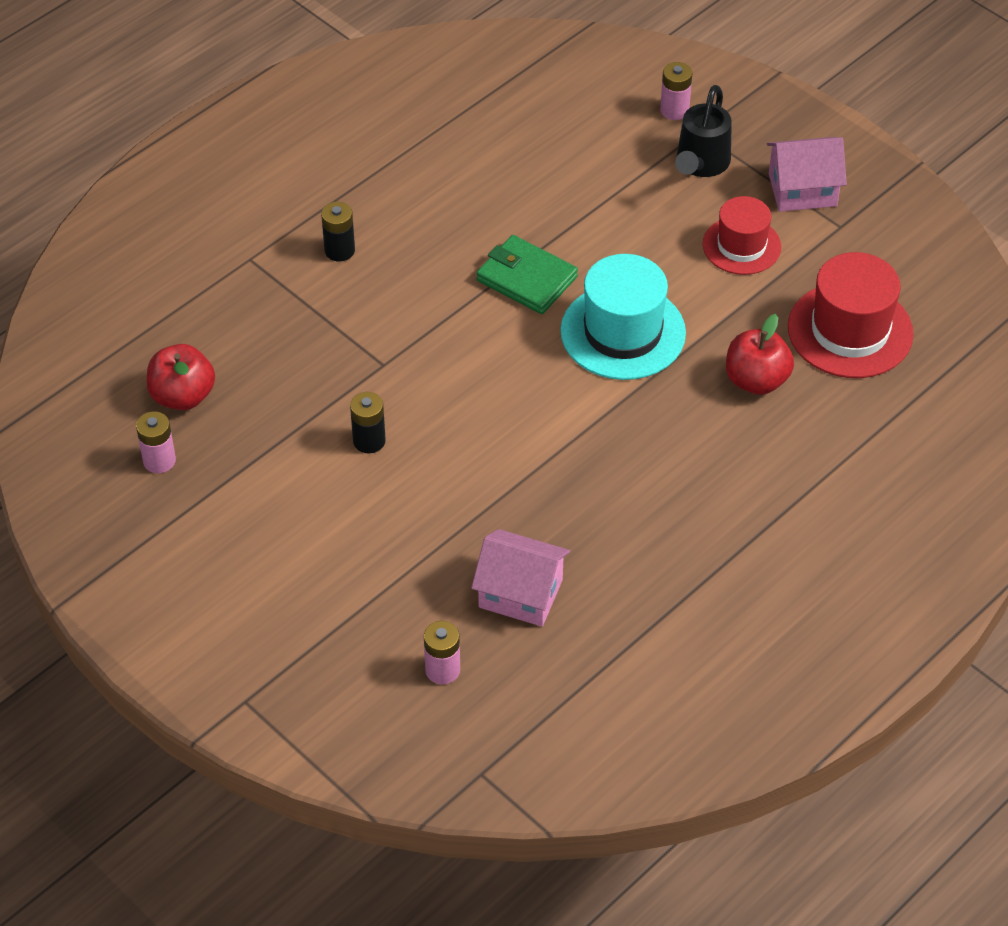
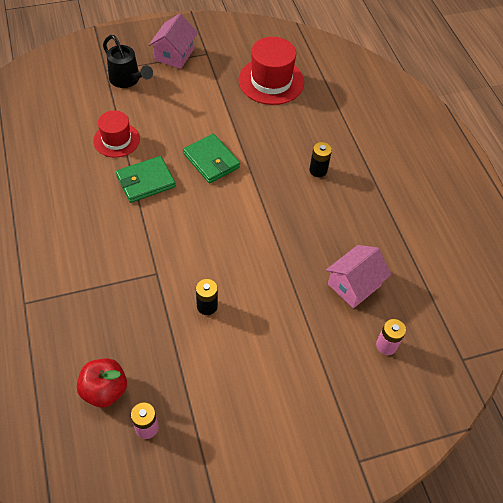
camera: 65 degrees left, 5 degrees up
black battery [321,202,355,261] -> black battery moved to [309,142,332,177]
turquoise hat [560,254,686,380] -> green wallet [183,134,240,183]
pink battery [660,62,692,120] -> none
red hat [702,196,781,275] -> red hat moved to [93,110,140,158]
red apple [726,314,794,395] -> none

